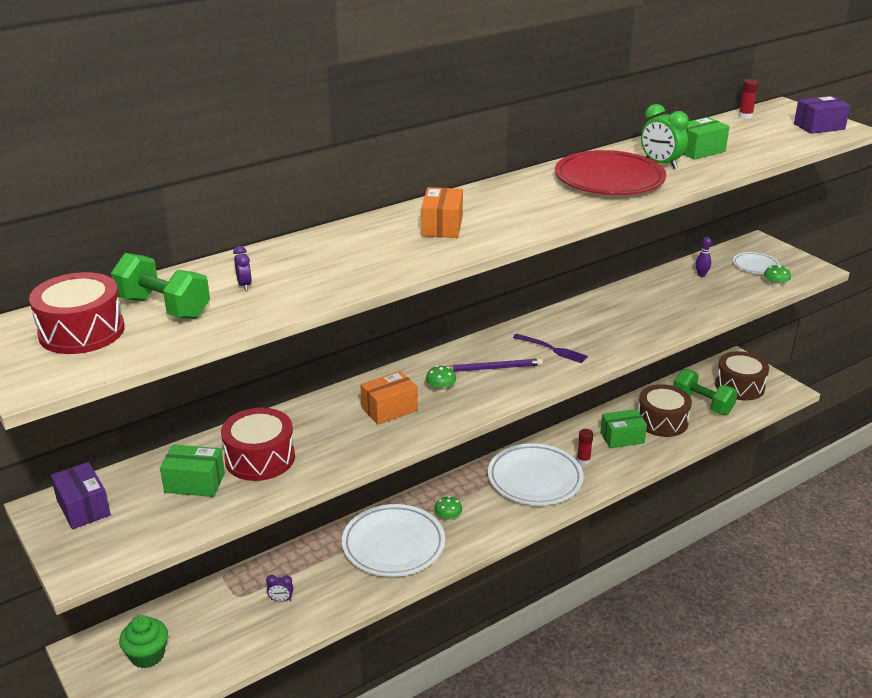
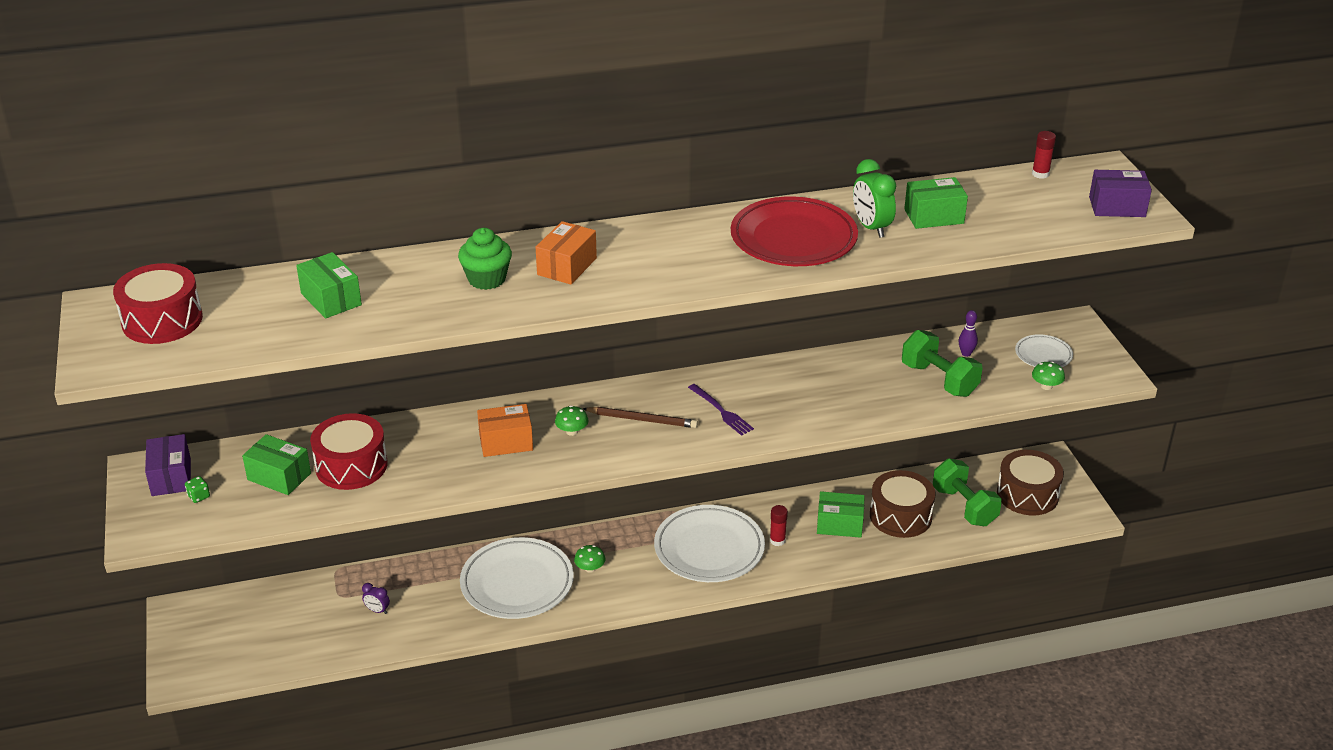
camera: 20 degrees right, 5 degrees up
green dumbbell [111,253,210,319] -> green dumbbell moved to [902,330,983,397]
green cupcake [119,615,168,668] -> green cupcake moved to [458,228,512,290]
purple clock [233,246,252,291] -> green box [296,252,362,319]
purple pencil [447,358,543,372] -> brown pencil [582,407,698,428]
none -> green dice [185,476,210,503]

